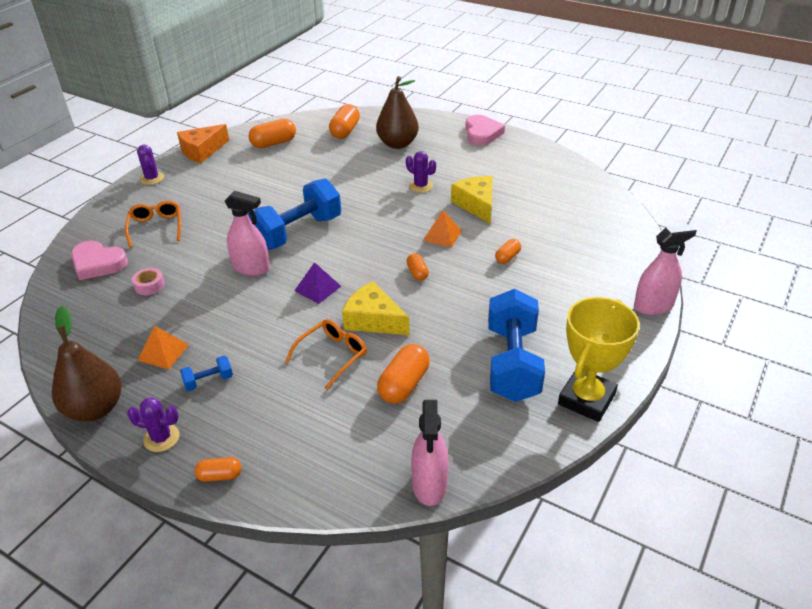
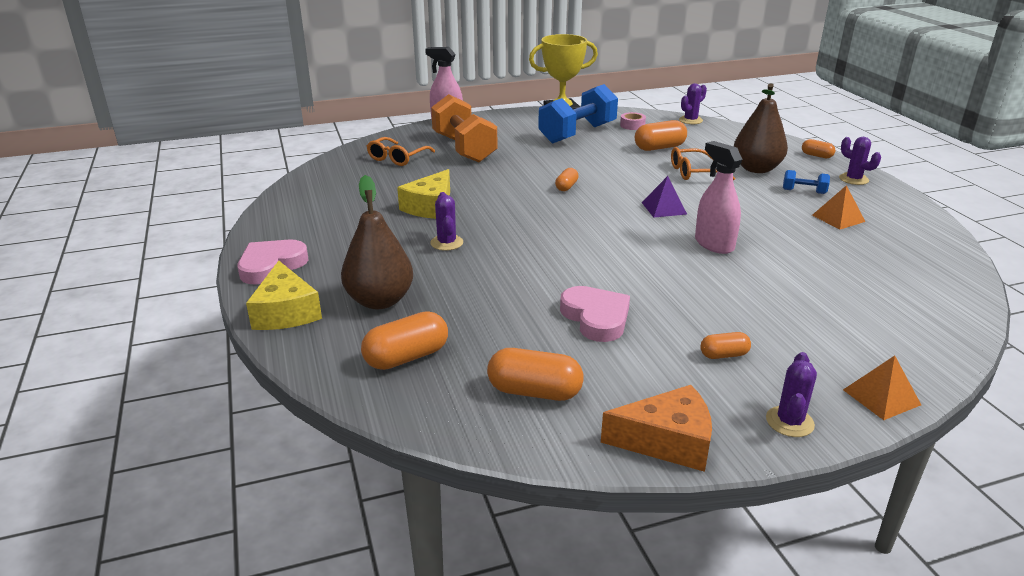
camera: 140 degrees left, 10 degrees down
brown pear [52,306,122,421] -> brown pear moved to [734,83,788,173]
pink heart [71,241,128,280] -> pink heart moved to [560,286,630,342]
orange glasses [125,201,181,248] -> orange glasses moved to [367,137,435,166]
pink tape [132,268,165,295] -> pink tape moved to [620,112,646,130]
blue dumbbell [248,178,341,250] -> none
yellow cheese [342,281,410,335] -> yellow cheese moved to [246,261,322,330]
pink spray bottle [411,400,449,506] -> purple cactus [679,83,707,124]
orange pyramid [423,210,462,248] -> orange pyramid moved to [843,356,921,420]
orange capsule [495,239,521,264] -> orange capsule moved to [700,332,751,359]
none -> orange dumbbell [431,94,497,162]

